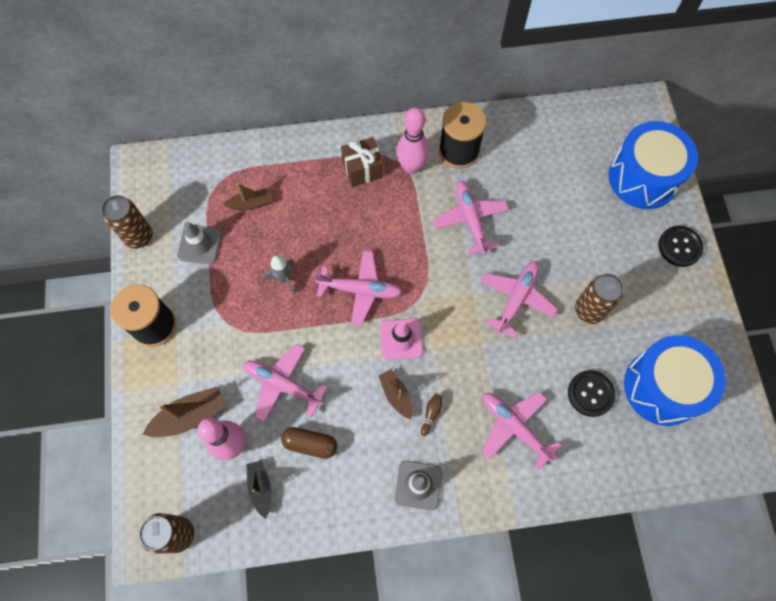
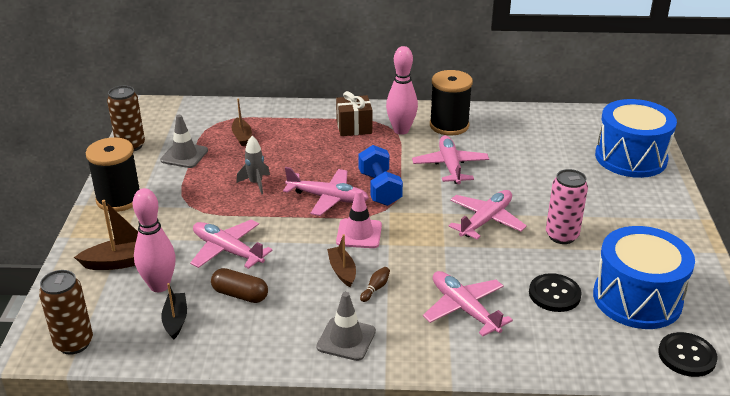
camera: 10 degrees right, 35 degrees down
brown boat [223,183,273,210] -> brown boat turned 75 degrees clockwise [232,98,252,146]
brown can [575,274,624,324] -> pink can [546,169,588,244]
black button [658,226,704,267] -> black button moved to [658,332,718,377]
none -> blue dumbbell [359,145,403,206]

